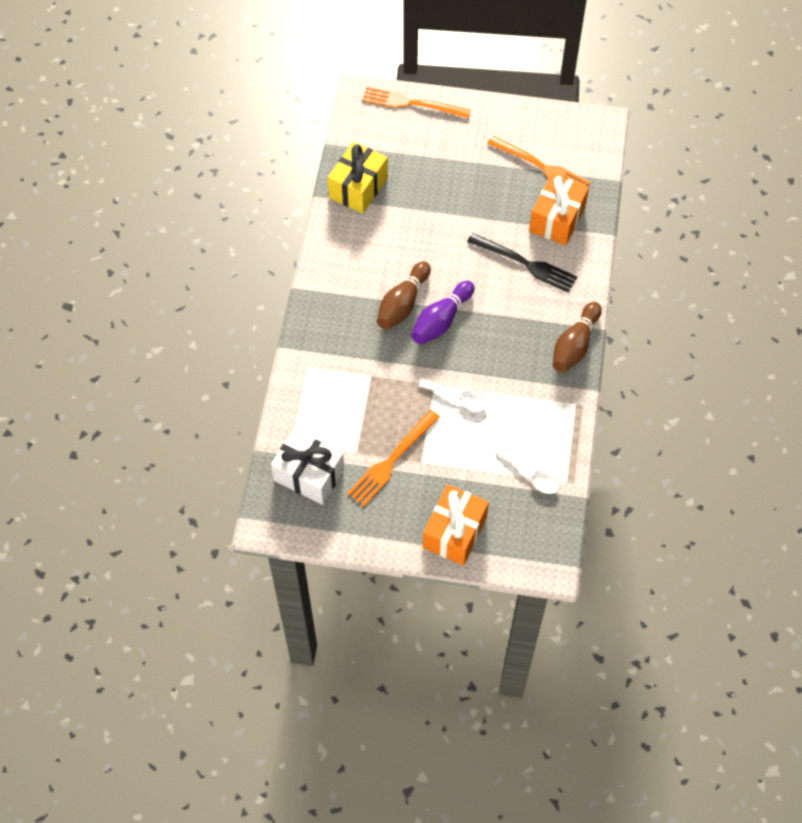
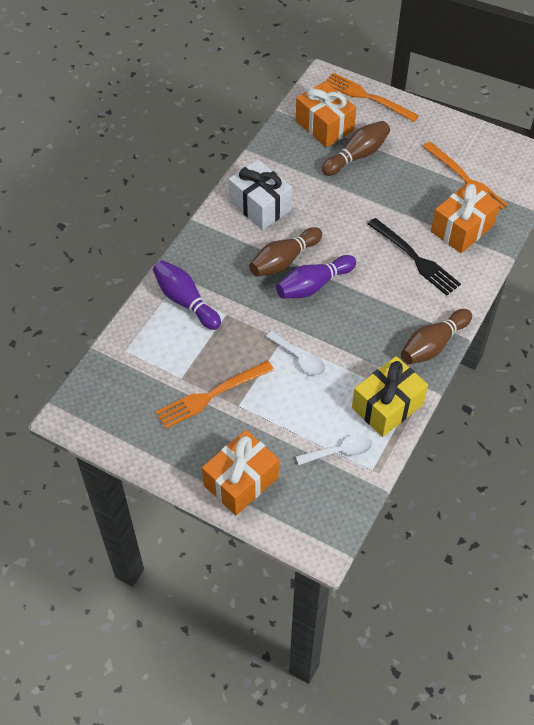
camera: 20 degrees right, 5 degrees down
white gift [271,430,344,505] -> white gift moved to [228,160,292,230]
yellow gift [328,142,388,213] -> yellow gift moved to [352,356,428,437]
white spoon [495,446,559,494] -> white spoon turned 75 degrees counterclockwise [296,434,372,465]
none -> purple bowling pin [153,260,221,330]
none -> orange gift [296,81,356,147]
none -> brown bowling pin [322,121,390,176]

